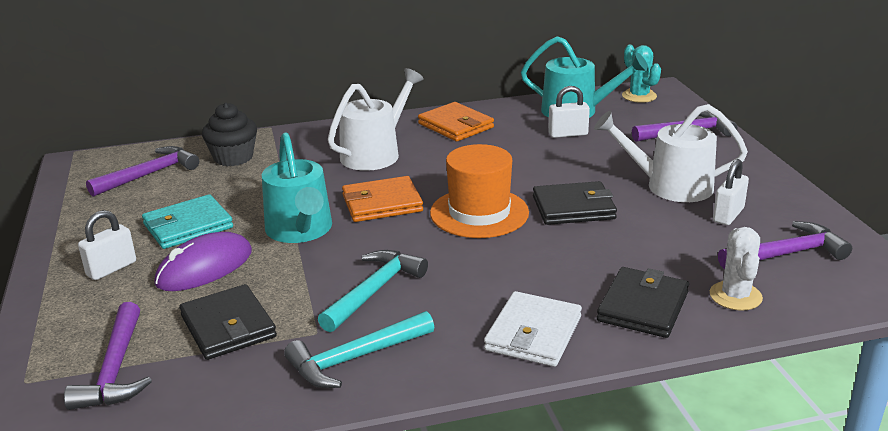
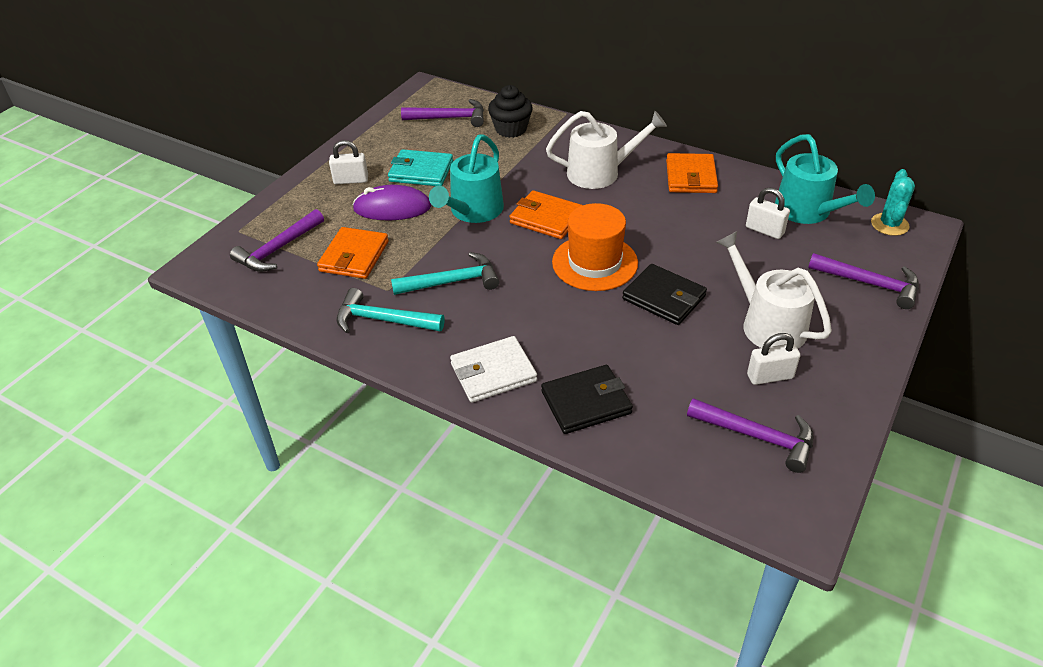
camera: 45 degrees right, 15 degrees up
black wallet [179,284,277,360] -> orange wallet [317,227,389,279]
white cactus [710,227,763,311] -> none

